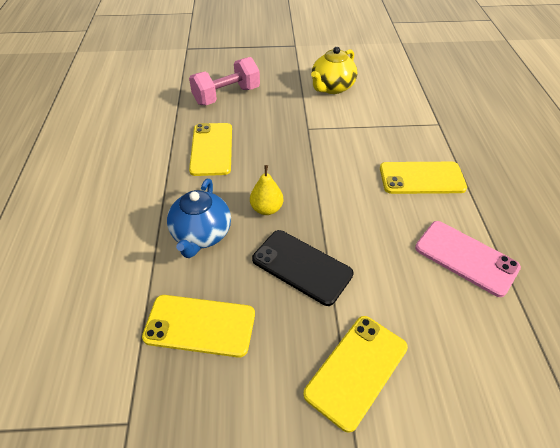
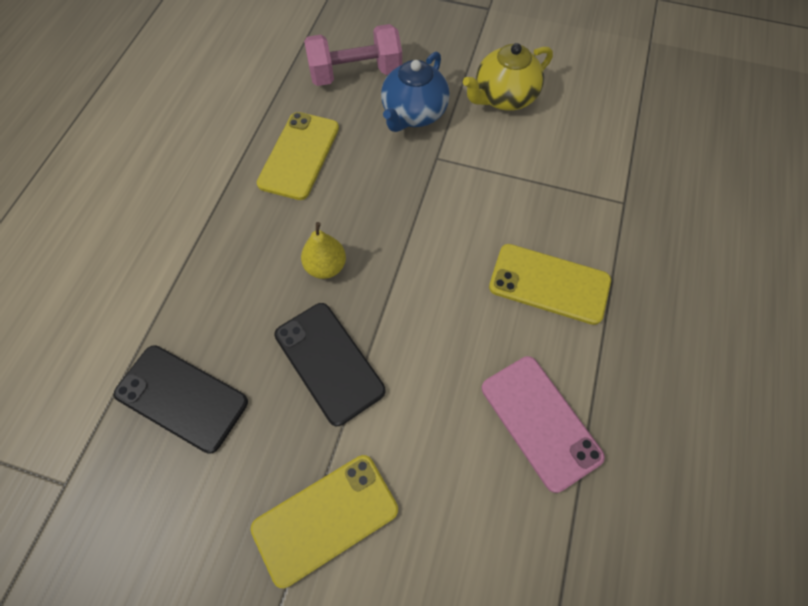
camera: 20 degrees right, 15 degrees up
yellow phone [142,295,255,358] -> black phone [114,345,248,454]
blue teapot [167,179,231,258] -> blue teapot moved to [381,52,450,132]

